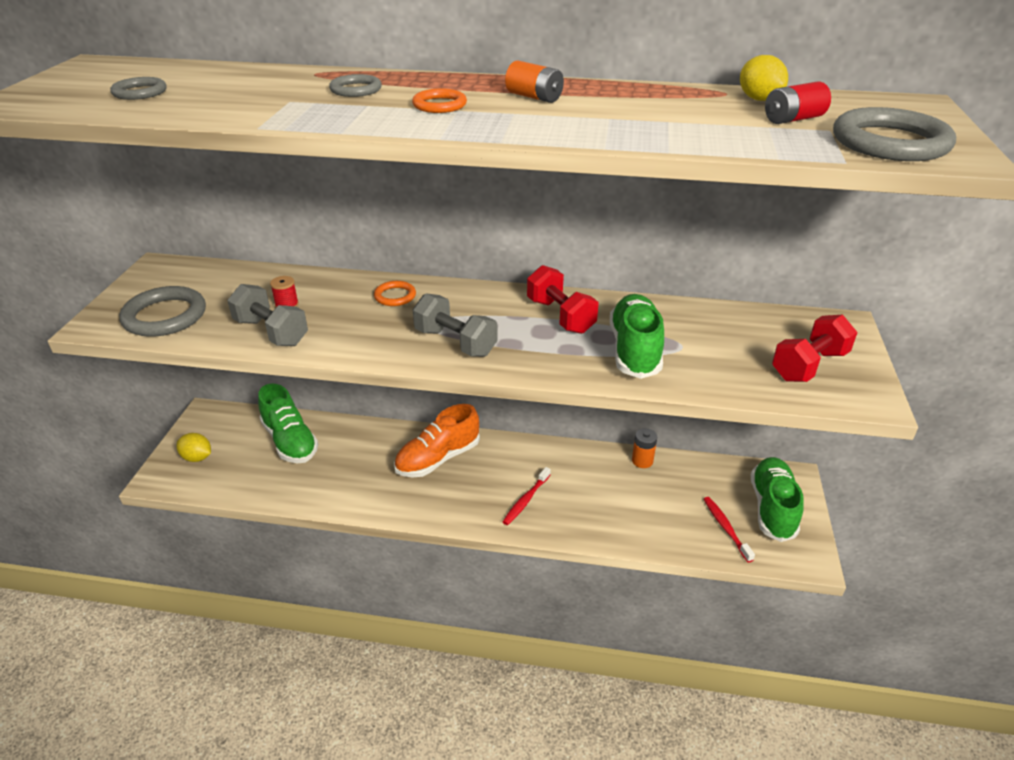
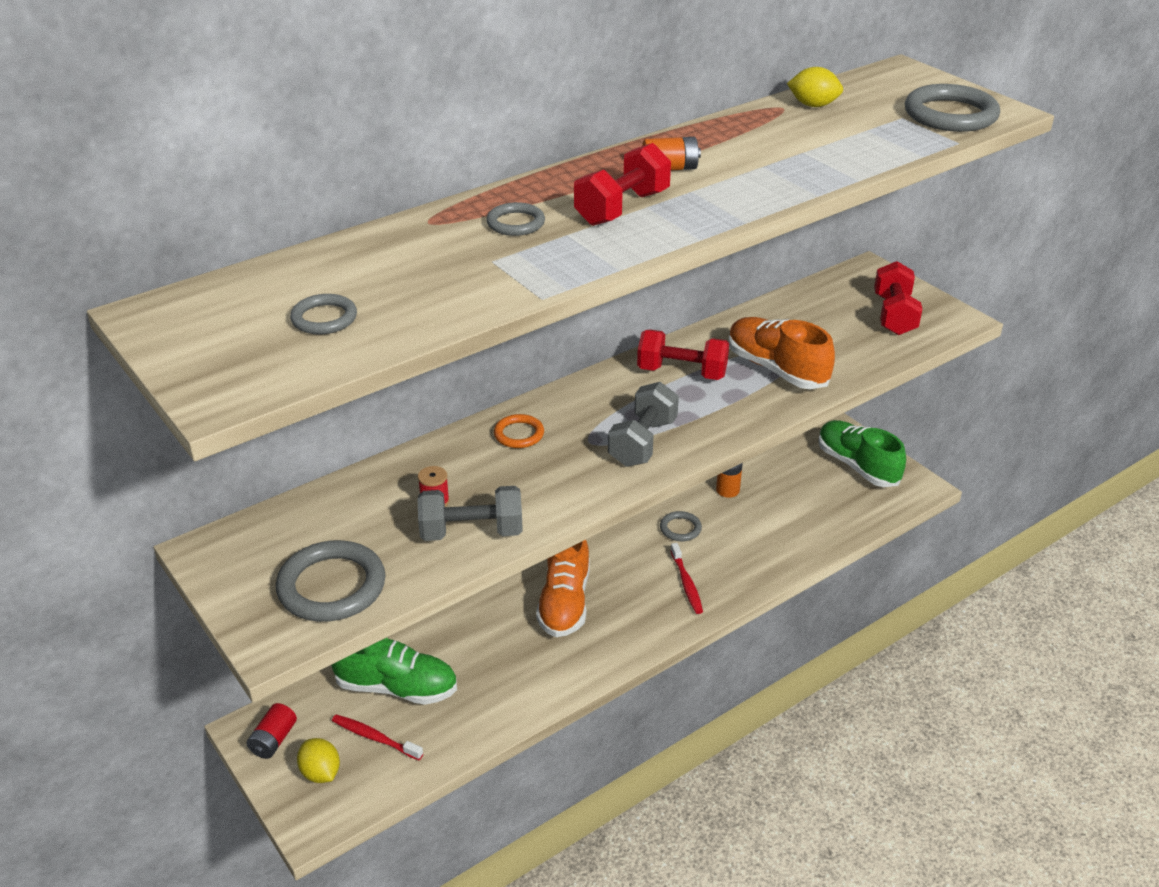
camera: 45 degrees left, 0 degrees up
yellow lemon [176,433,211,462] -> yellow lemon turned 75 degrees clockwise [297,738,340,783]
orange ring [412,88,467,113] -> red dumbbell [574,143,671,226]
grey dumbbell [413,293,498,357] -> grey dumbbell turned 60 degrees counterclockwise [608,382,679,467]
green shoe [610,294,664,379] -> orange shoe [729,317,835,389]
red toothbrush [704,497,755,562] -> red toothbrush moved to [332,714,423,760]
red battery [765,82,831,124] -> red battery moved to [247,703,297,759]
none -> grey ring [660,511,702,541]

